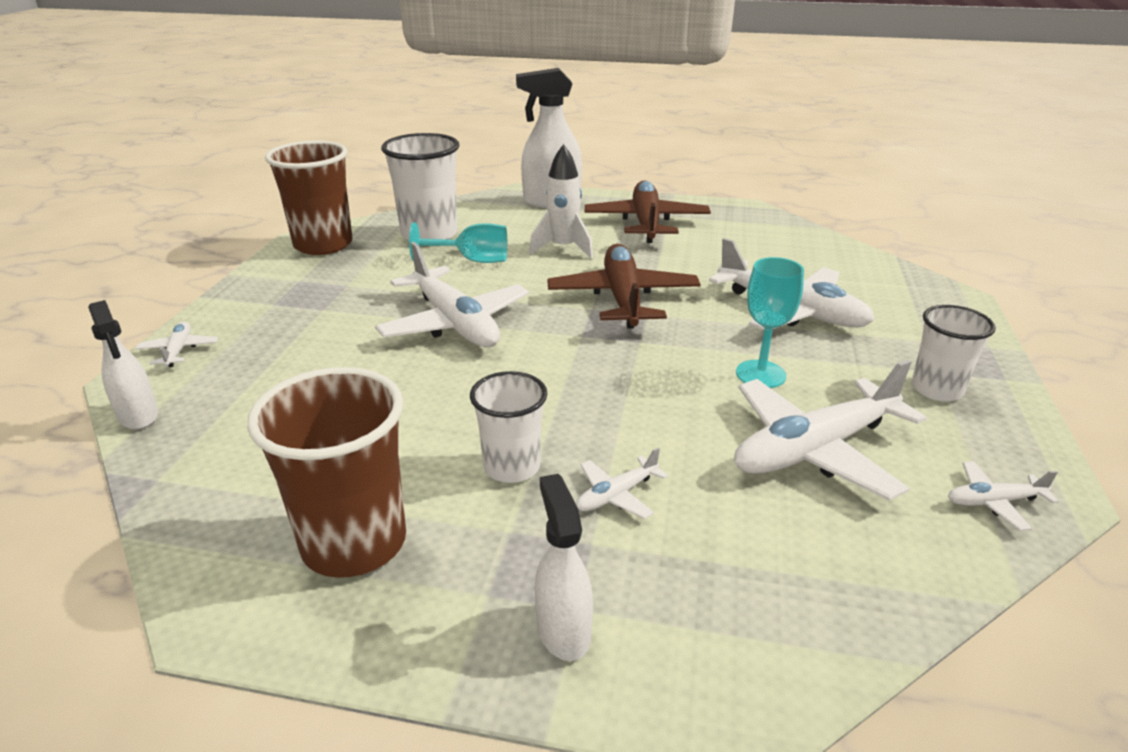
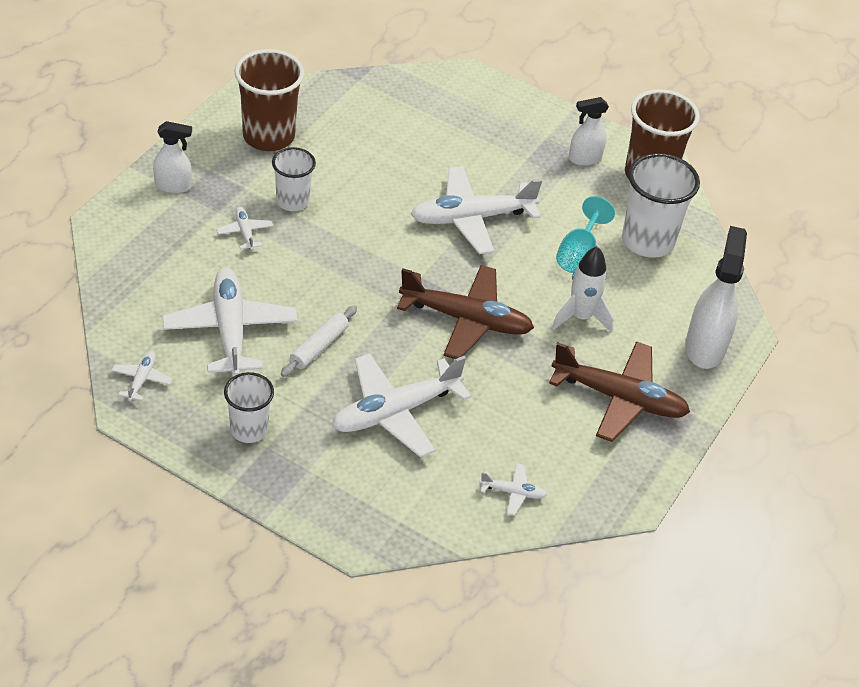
camera: 105 degrees right, 15 degrees up
white spray bottle [88,300,159,430] -> white spray bottle moved to [569,97,609,166]
white plane [135,321,218,367] -> white plane moved to [480,463,547,516]
turquoise goblet [736,257,804,388] -> white rolling pin [281,305,357,377]

